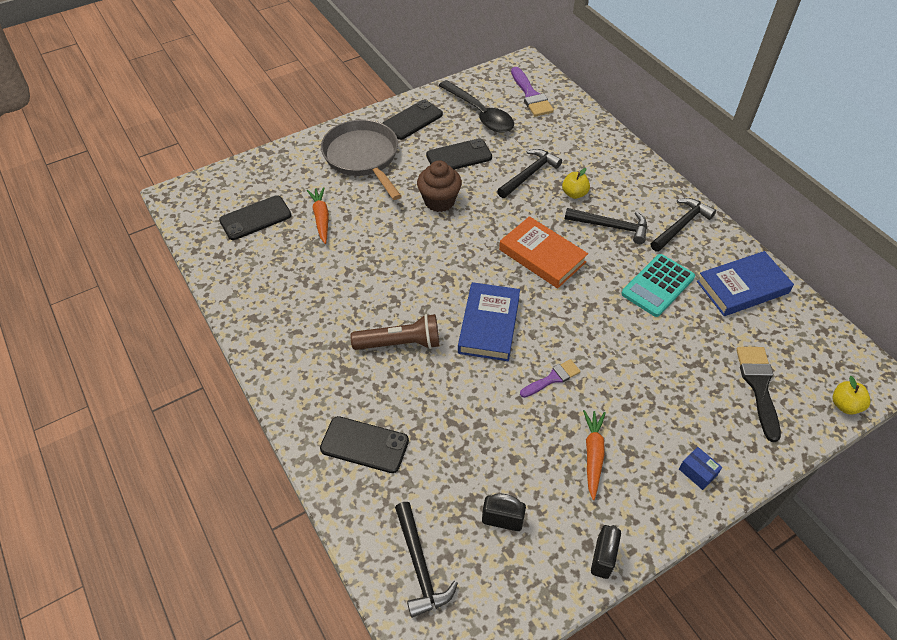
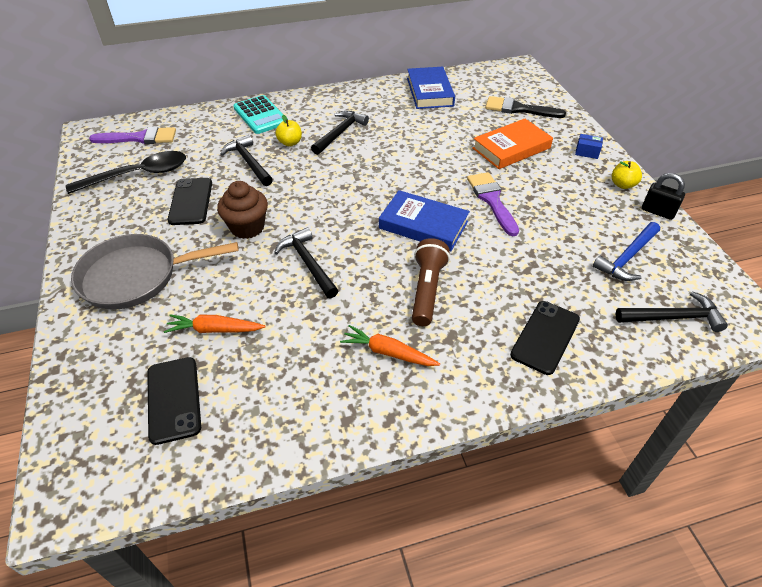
camera: 75 degrees left, 5 degrees down
black phone [382,100,443,140] -> none
black padlock [482,493,526,531] -> blue hammer [593,222,660,281]
orange book [499,216,588,289] -> orange book moved to [472,119,553,169]
purple brush [520,359,581,398] -> purple brush [467,172,519,236], size x1.59
orange carrot [583,410,605,500] -> orange carrot moved to [340,325,440,366]
turquoise calculator [621,254,695,317] -> turquoise calculator moved to [233,95,283,134]
black hammer [651,198,716,252] -> black hammer moved to [274,227,339,299]
blue box [679,447,722,490] -> blue box turned 45 degrees clockwise [575,134,603,159]
yellow apple [832,376,871,415] -> yellow apple moved to [612,161,642,189]

